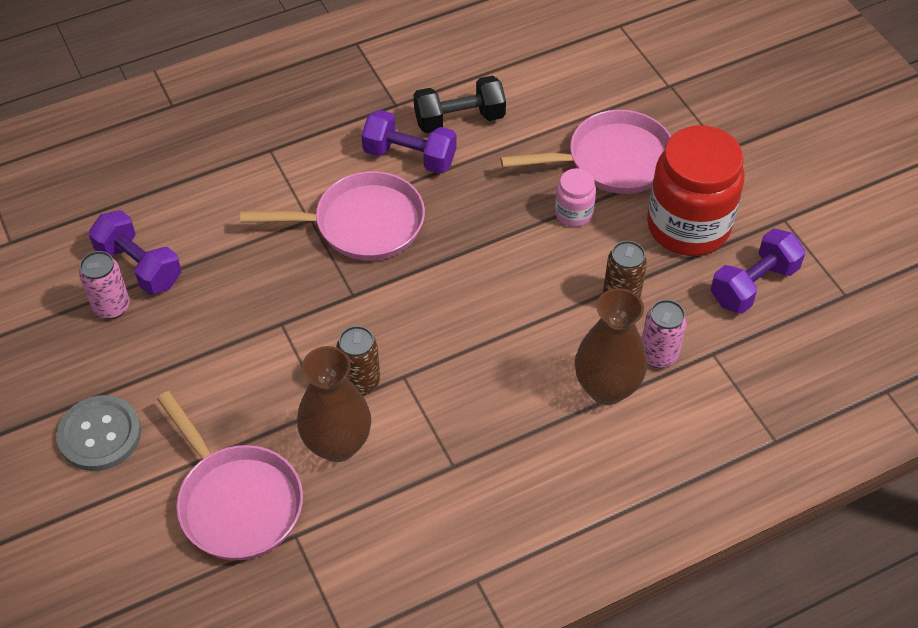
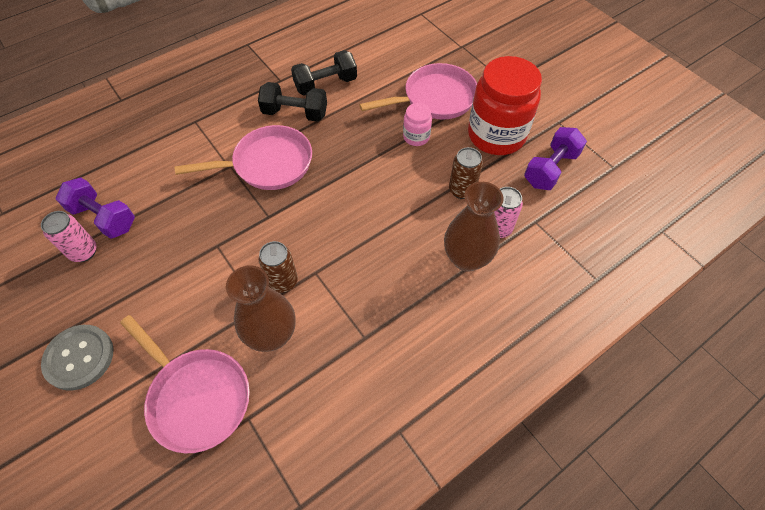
camera: 10 degrees left, 5 degrees up
purple dumbbell [361,110,457,174] -> black dumbbell [258,82,327,122]

